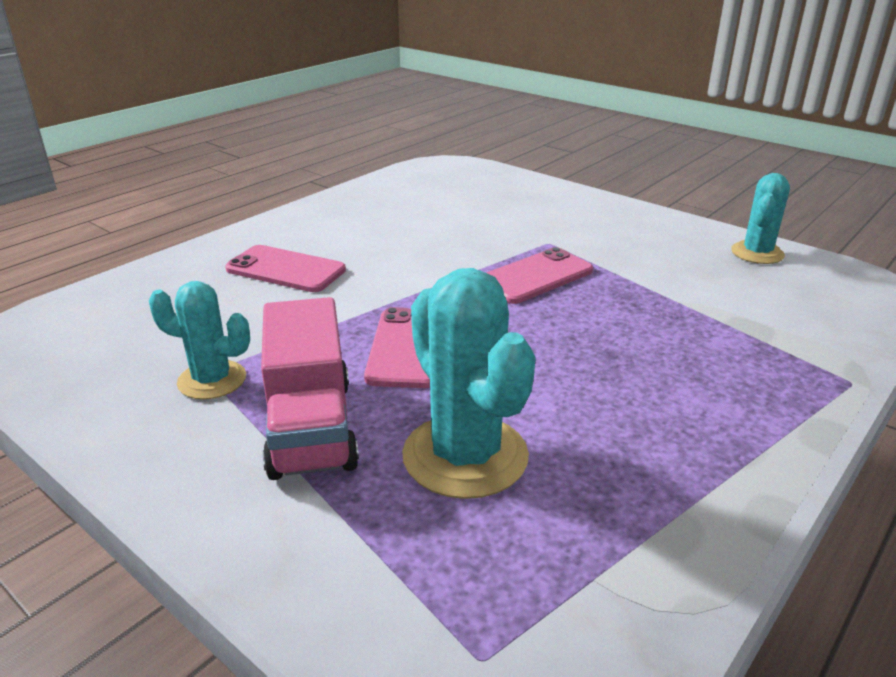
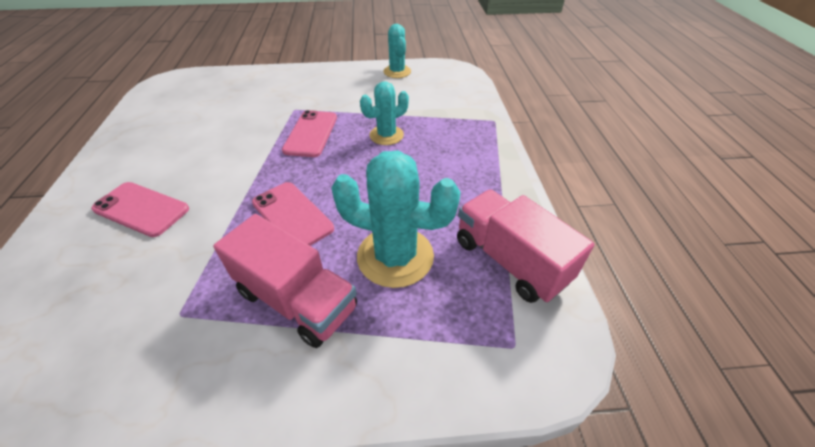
camera: 45 degrees left, 15 degrees up
turquoise cactus [149,281,250,399] -> turquoise cactus moved to [360,81,409,145]
pink phone [225,245,346,292] -> pink phone turned 45 degrees clockwise [91,182,189,237]
none -> pink truck [457,190,595,303]

